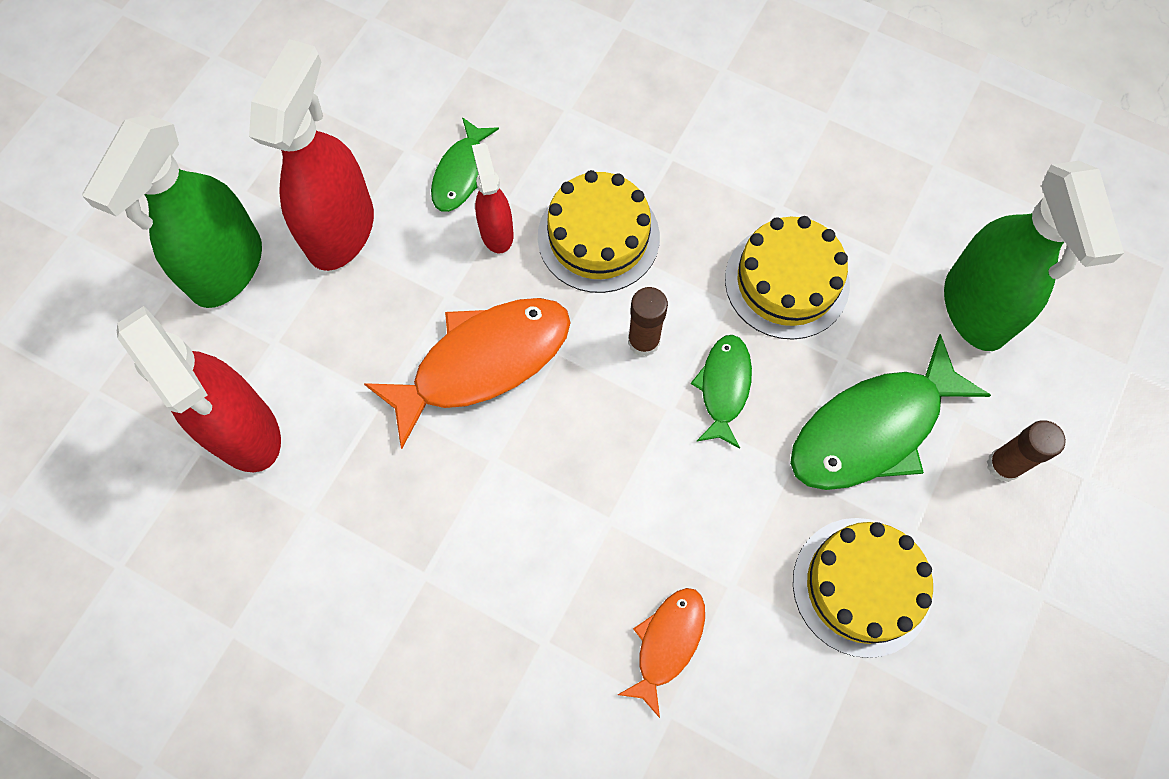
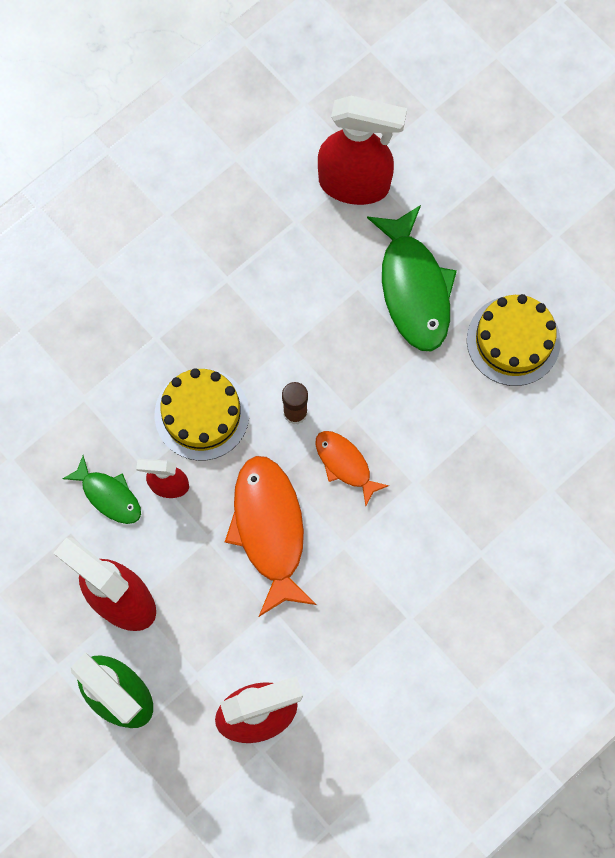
camera: 70 degrees left, 5 degrees up
orange fish [618,588,705,718] -> orange fish moved to [315,431,389,506]
green fish [691,335,752,449] -> none
yellow cake [725,216,850,340] -> none
green spray bottle [944,161,1124,351] -> red spray bottle [318,96,407,205]
brown glue stick [987,420,1066,482] -> none

